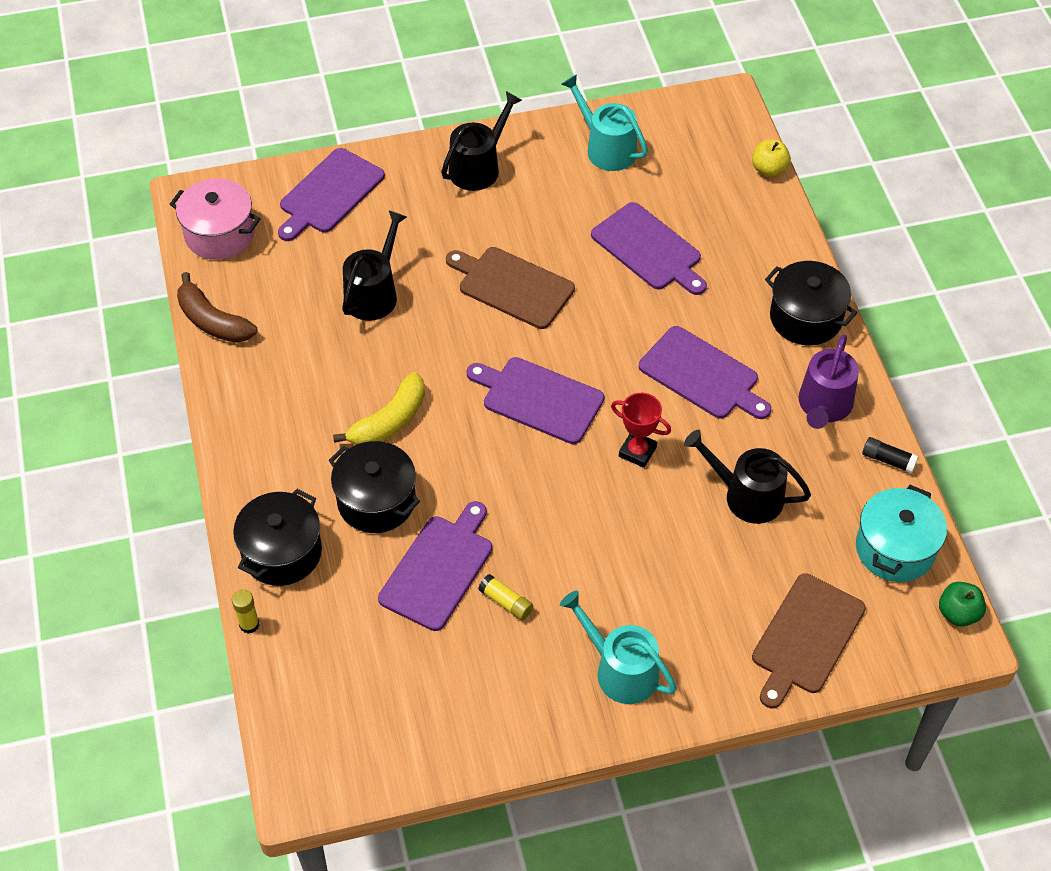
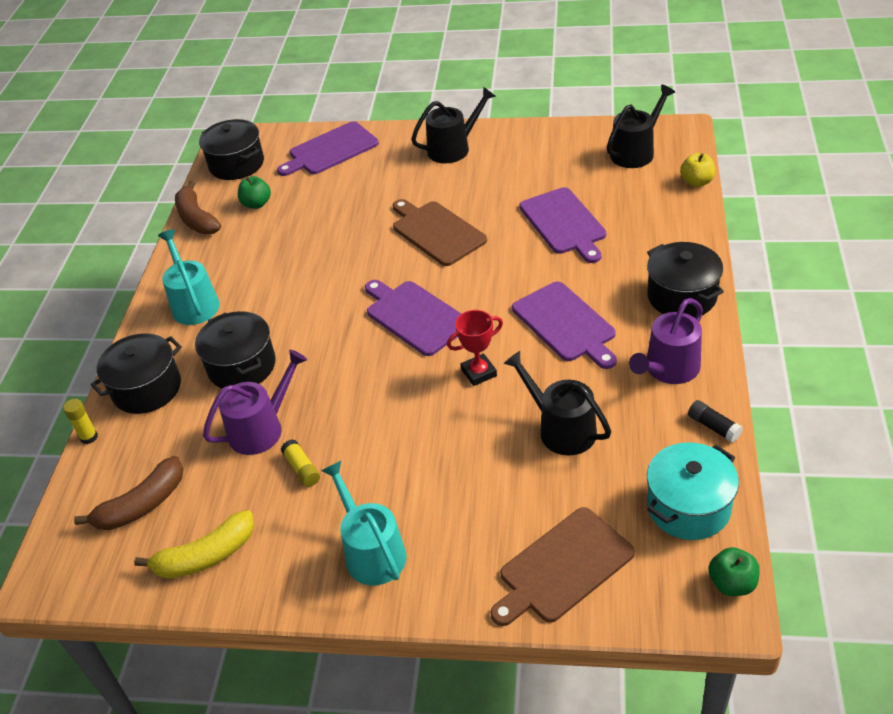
camera: 25 degrees right, 10 degrees down
pink pot [170,178,260,260] -> black pot [199,119,264,180]
yellow banana [333,372,425,445] -> yellow banana moved to [134,510,254,579]
black watering can [342,211,407,321] -> black watering can moved to [607,85,675,168]
purple cutting board [378,501,492,631] -> purple watering can [203,350,307,455]
turquoise watering can [561,74,648,171] -> turquoise watering can moved to [158,229,220,325]
red trophy [611,393,671,468] -> red trophy turned 75 degrees counterclockwise [447,310,503,386]
none -> brown banana [74,456,183,530]
none -> green apple [238,176,271,209]

